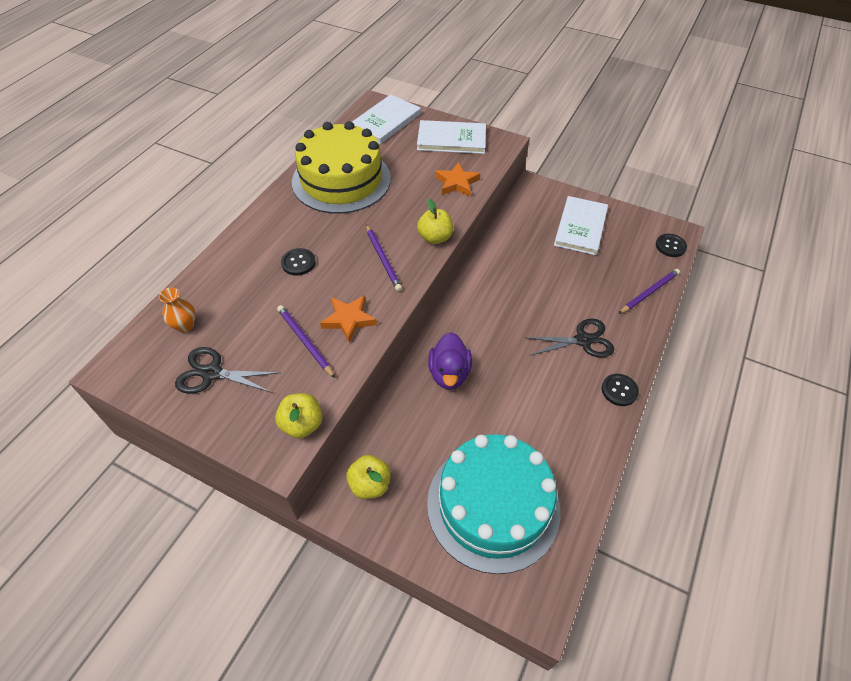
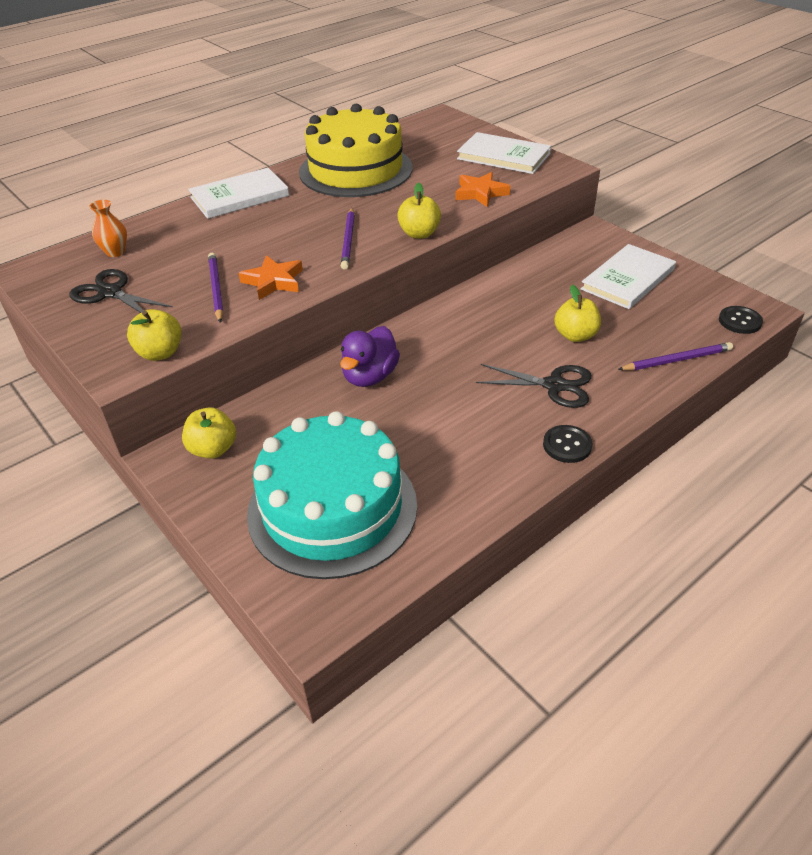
camera: 25 degrees right, 10 degrees down
black button [281,248,316,276] -> none
white book [352,94,421,144] -> white book moved to [188,168,289,219]
none -> yellow apple [554,285,601,342]

